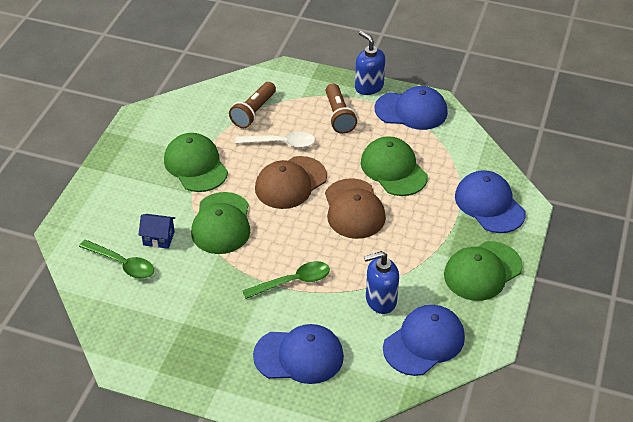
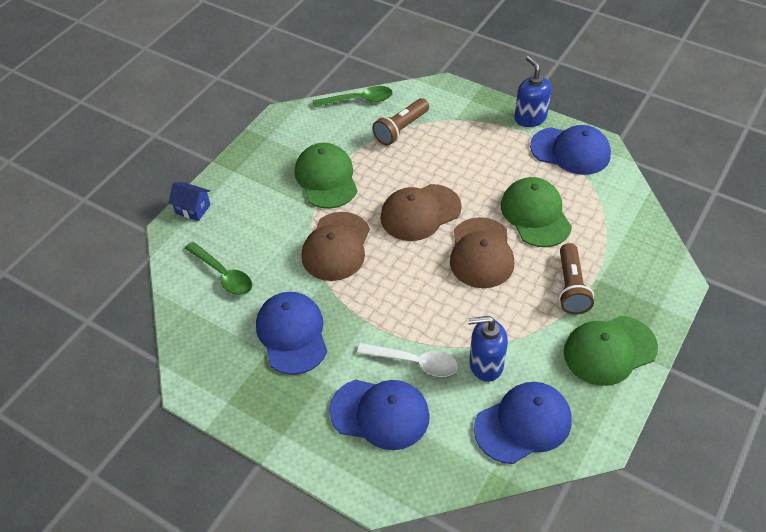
camera: 15 degrees right, 5 degrees up
blue house [138,214,175,249] -> blue house moved to [168,182,211,221]
green cap [191,192,250,254] -> brown cap [301,212,370,281]
white spoon [235,132,316,148] -> white spoon moved to [357,343,458,377]
green spoon [242,261,330,299] -> green spoon moved to [313,86,393,107]
brown flashlight [326,83,357,134] -> brown flashlight moved to [559,243,594,315]
blue cap [455,170,526,233] -> blue cap moved to [256,292,327,375]

